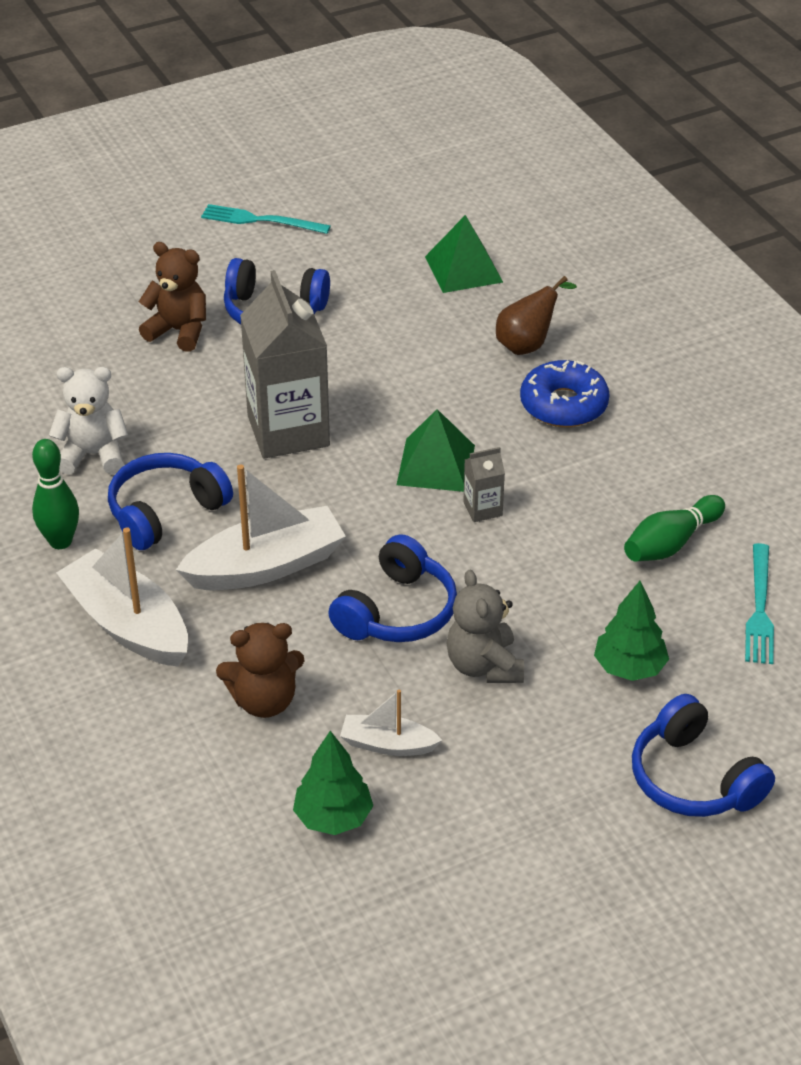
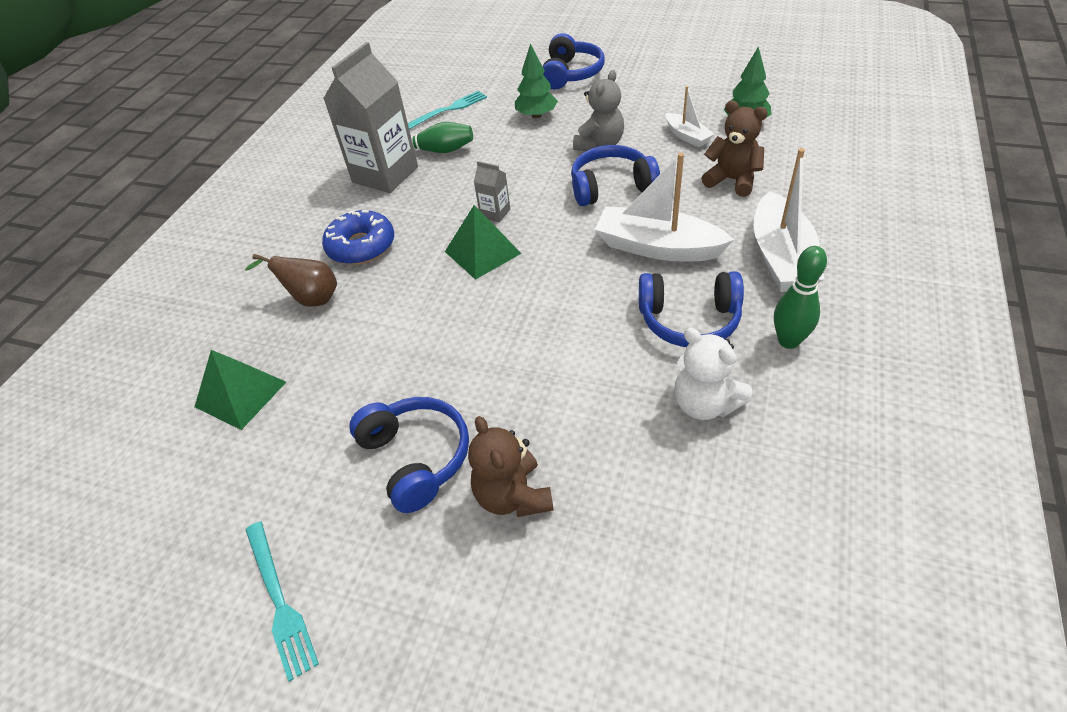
camera: 130 degrees left, 5 degrees up
grey carton [240,270,330,458] -> grey carton moved to [323,42,418,193]

